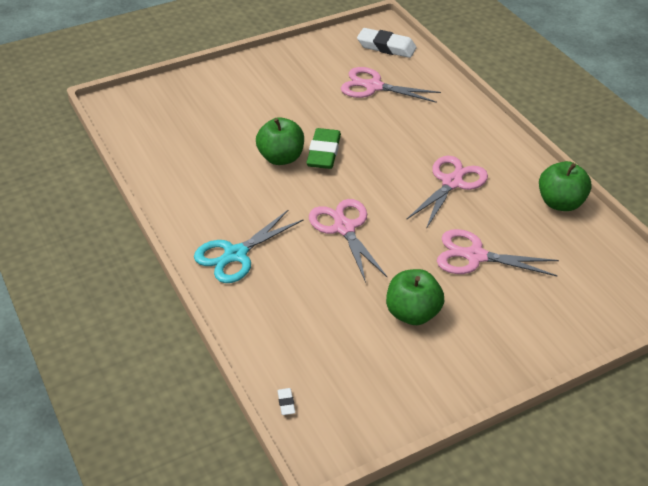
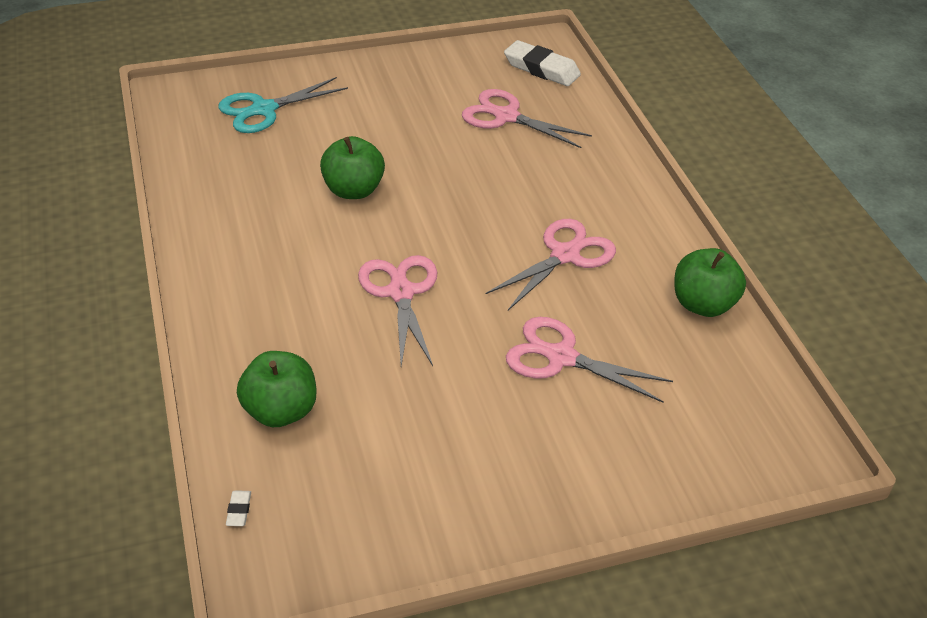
camera: 10 degrees right, 0 degrees up
turquoise scissors [194,210,303,283] -> turquoise scissors moved to [218,77,348,133]
green eraser [306,128,341,169] -> none
green apple [386,269,444,325] -> green apple moved to [237,351,316,427]

